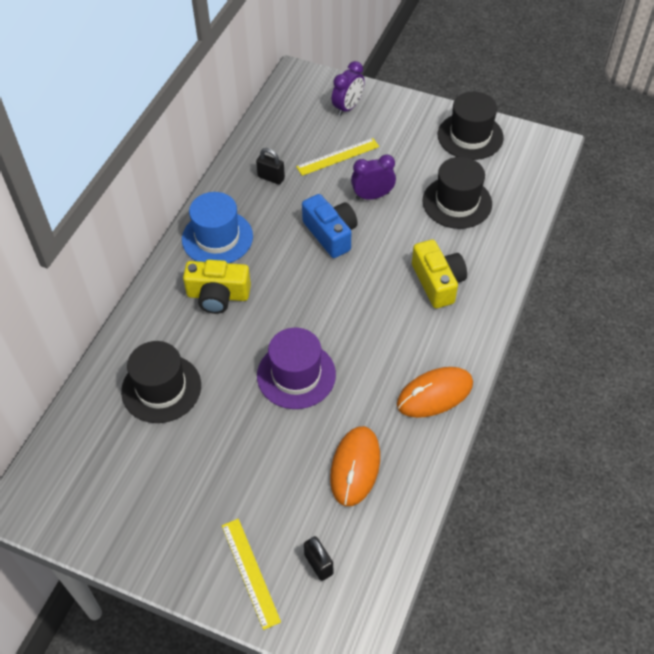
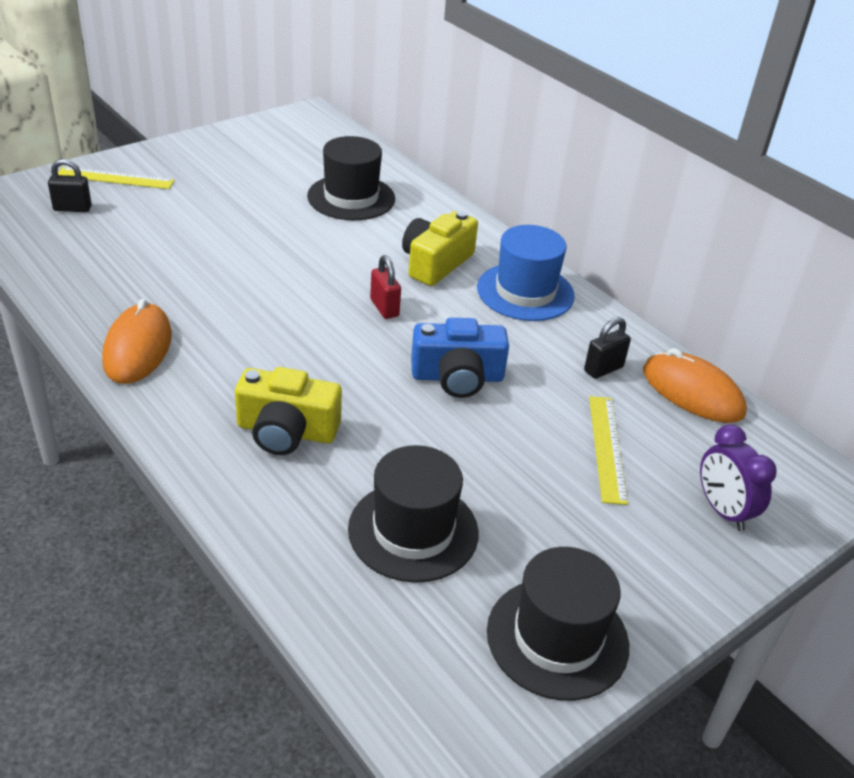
camera: 115 degrees right, 15 degrees down
purple hat [257,328,336,409] -> none
orange mouse [330,426,380,506] -> orange mouse moved to [643,348,747,423]
purple clock [351,154,396,200] -> none
none -> red padlock [370,255,401,319]

